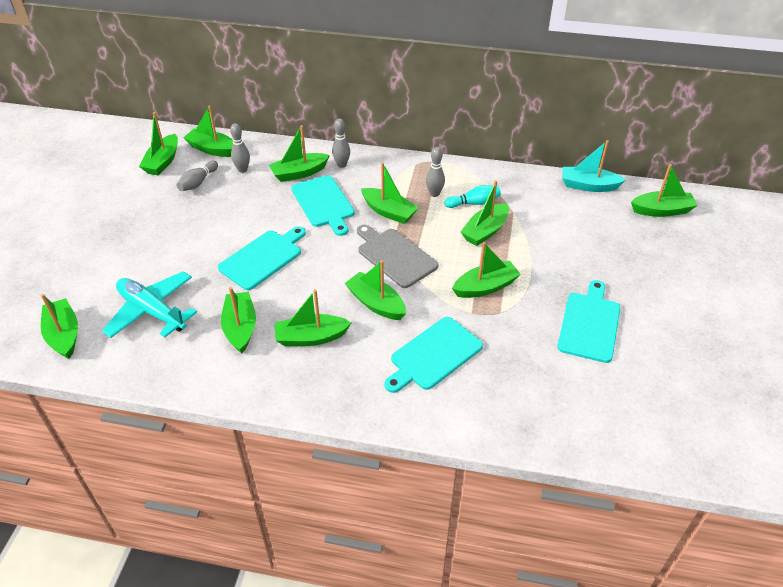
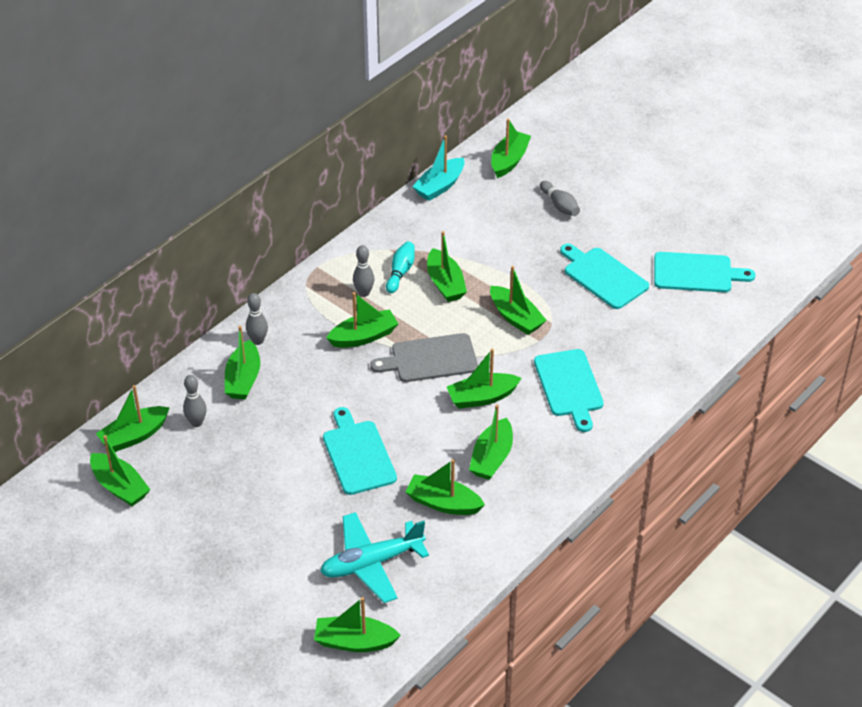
camera: 60 degrees left, 0 degrees up
grey bowling pin [176,161,218,191] -> grey bowling pin moved to [540,181,580,216]
turquoise cutting board [291,175,355,236] -> turquoise cutting board moved to [654,252,755,292]
green boat [452,242,521,298] -> green boat turned 135 degrees clockwise [490,266,547,335]

